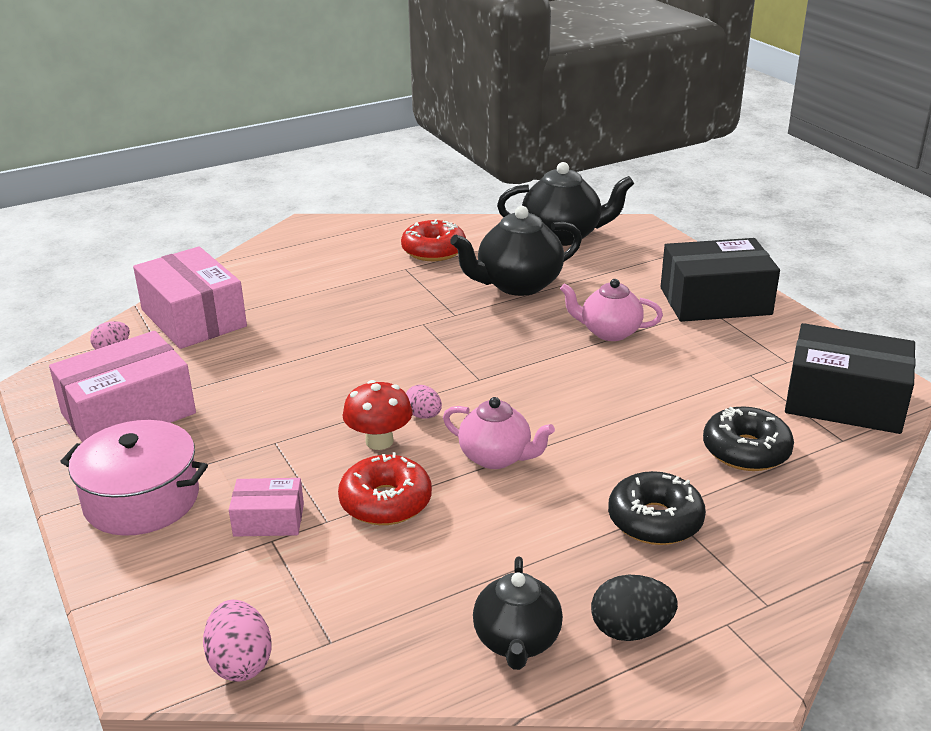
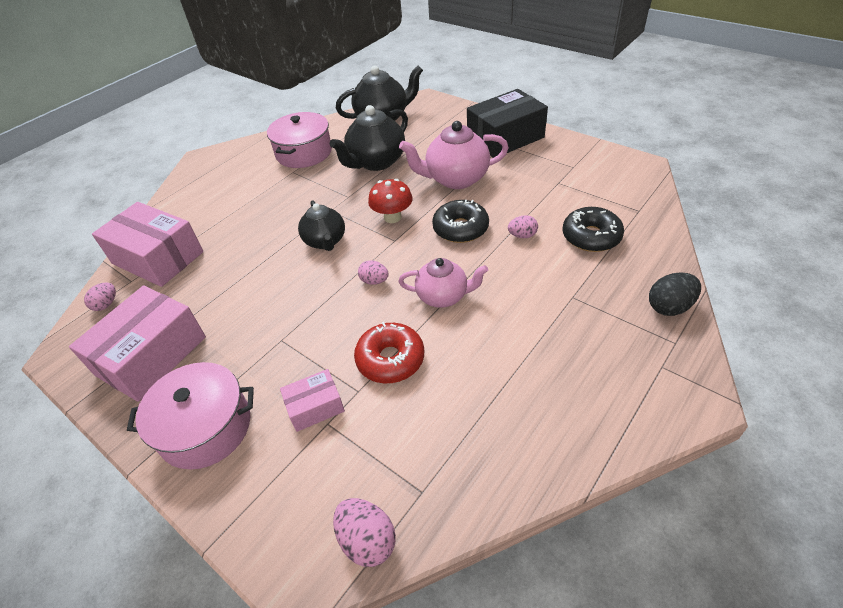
camera: 20 degrees left, 15 degrees up
red mushroom [342,380,413,450] -> red mushroom moved to [368,179,413,223]
red donut [401,219,466,261] -> pink pot [267,112,332,168]
black teapot [473,557,563,670] -> black teapot moved to [298,200,345,251]
pink teapot [560,279,663,341] -> pink teapot [399,121,509,189], size x1.52
black egg [591,575,678,641] -> black egg moved to [649,273,701,316]
black donut [608,471,706,545] -> black donut moved to [432,200,489,243]
black box [785,323,916,434] -> none
none -> pink egg [508,215,538,238]

